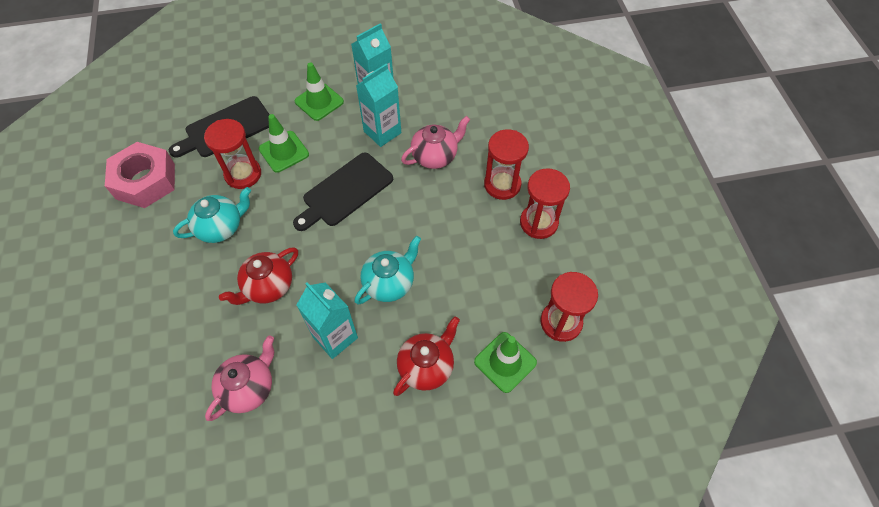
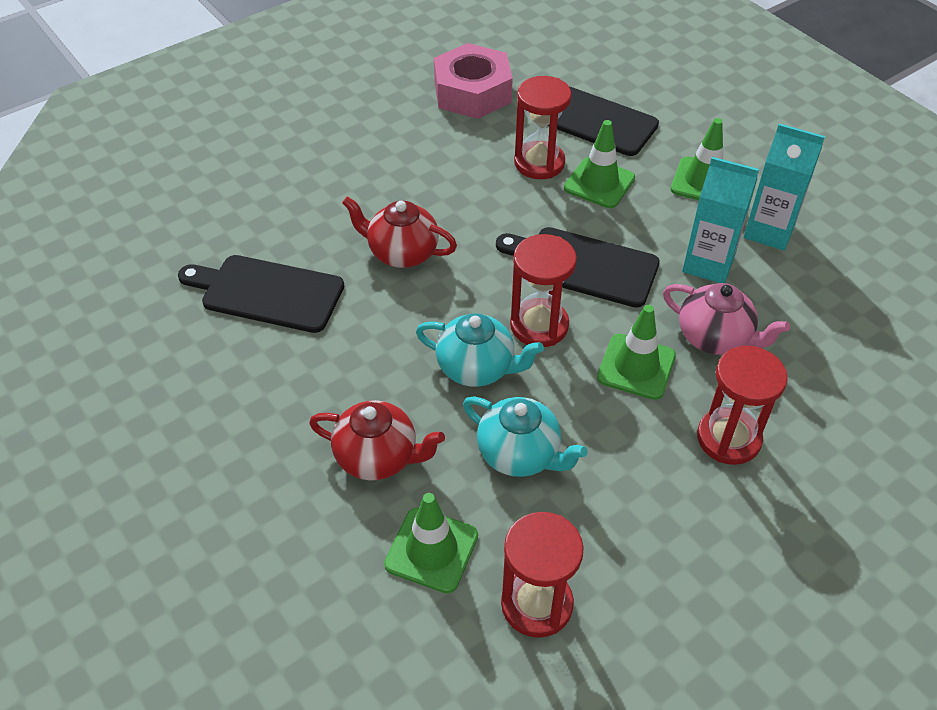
camera: 65 degrees right, 10 degrees down
turquoise teapot [173,187,251,243] -> turquoise teapot moved to [463,396,588,477]
pink teapot [205,335,274,421] -> black cutting board [178,255,344,333]
turquoise carton [296,282,358,359] -> none
red hourglass [520,168,570,239] -> red hourglass moved to [510,234,577,347]
none -> green traffic cone [597,305,676,400]

